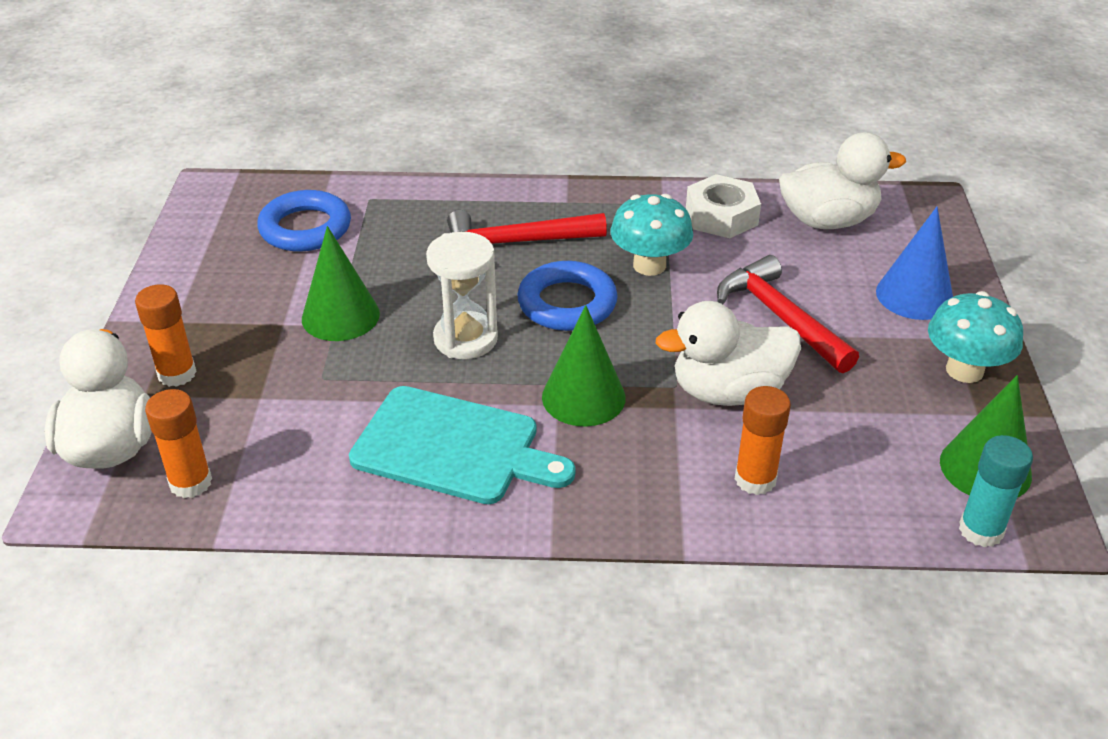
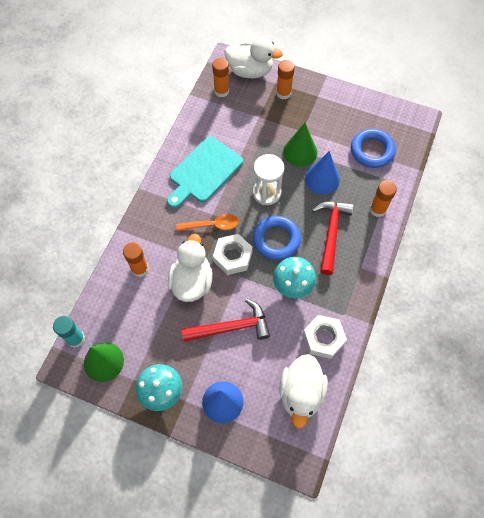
camera: 110 degrees right, 25 degrees up
green cone [542,305,626,427] -> orange spoon [176,214,239,231]
none -> white nut [213,234,253,275]
none -> blue cone [305,151,340,194]
none -> orange glue stick [370,180,397,217]

